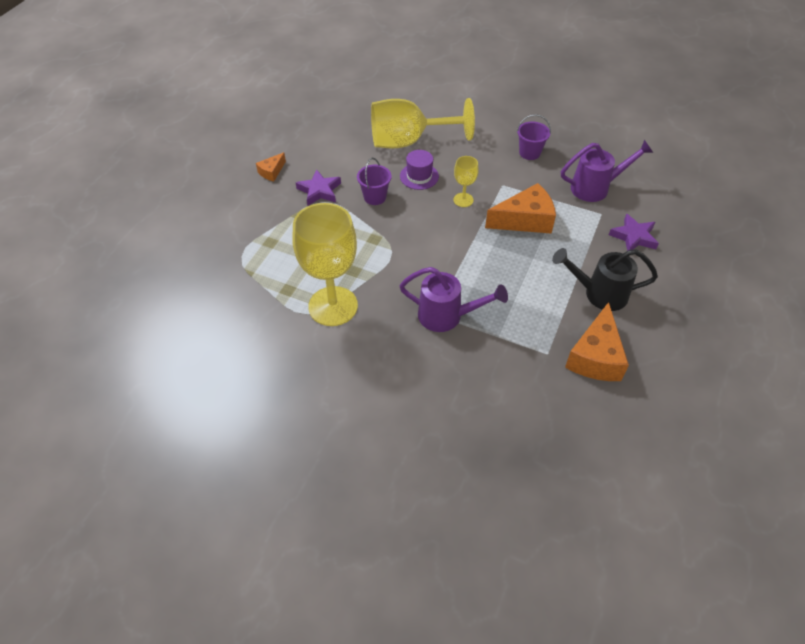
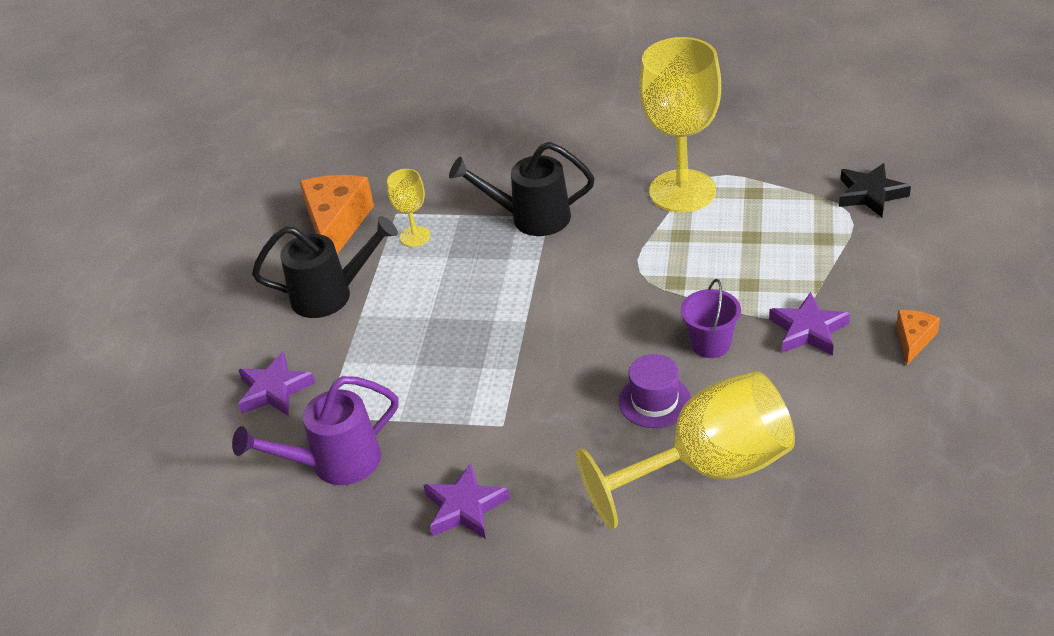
camera: 170 degrees right, 10 degrees down
purple watering can [400,267,508,332] -> black watering can [449,142,595,236]
yellow goblet [453,156,479,207] -> yellow goblet moved to [387,169,430,247]
orange cheese [485,183,556,234] -> none
purple bucket [517,114,551,160] -> purple star [424,463,510,539]
none -> black star [839,163,911,217]

